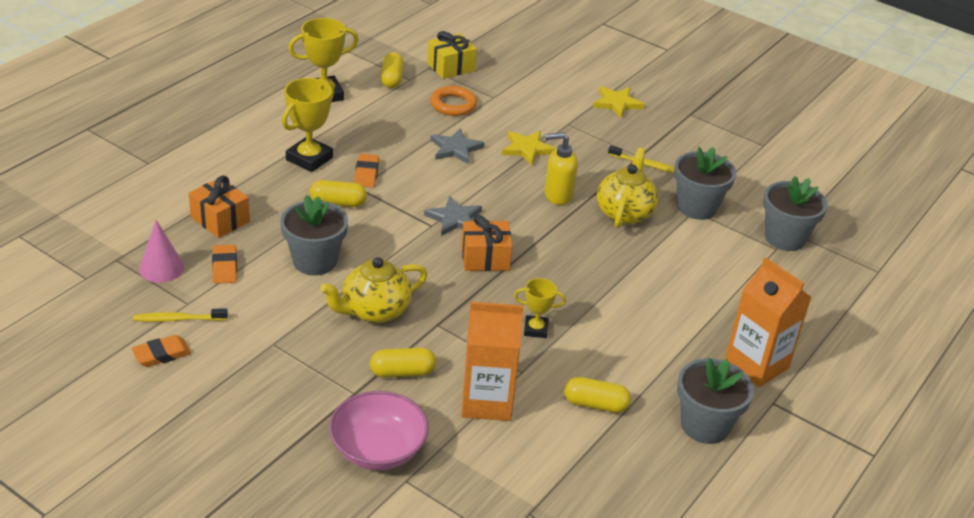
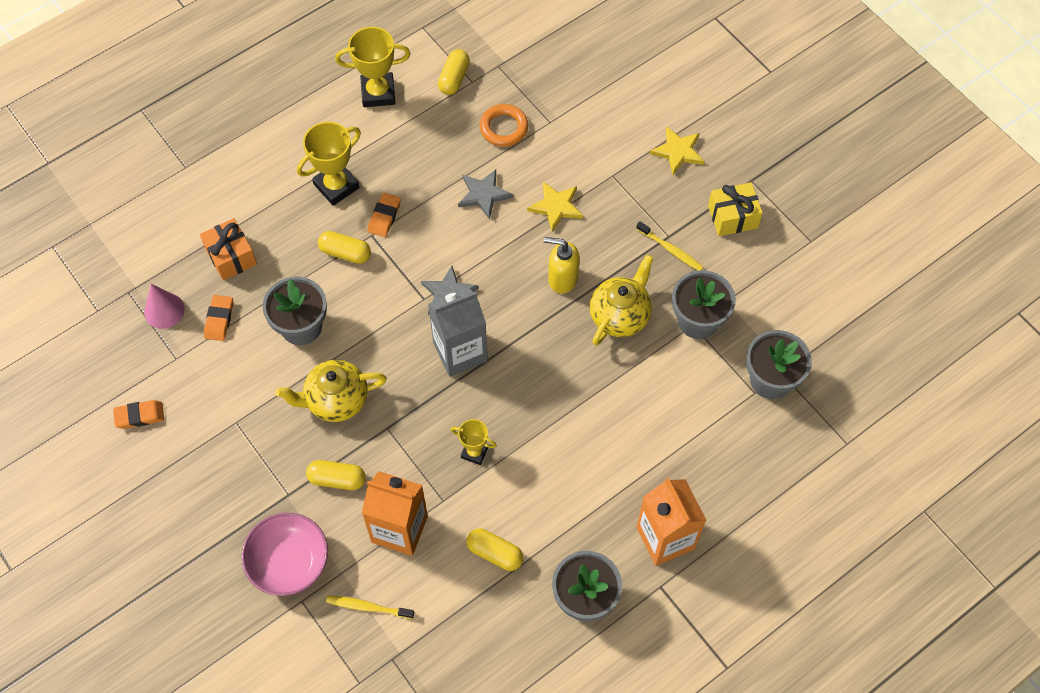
camera: 20 degrees right, 25 degrees up
yellow toothbrush [133,309,228,322] -> yellow toothbrush moved to [326,595,414,619]
yellow gift [427,31,477,79] -> yellow gift moved to [708,182,763,236]
orange gift [461,215,513,271] -> grey carton [428,288,488,377]

